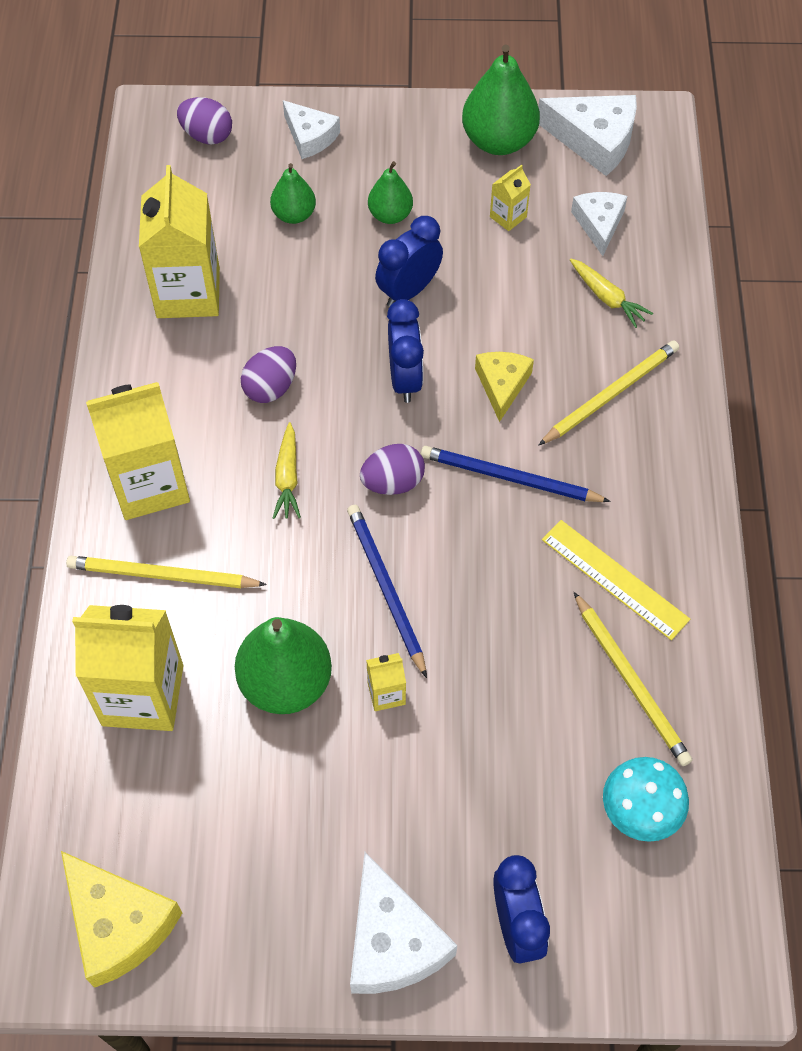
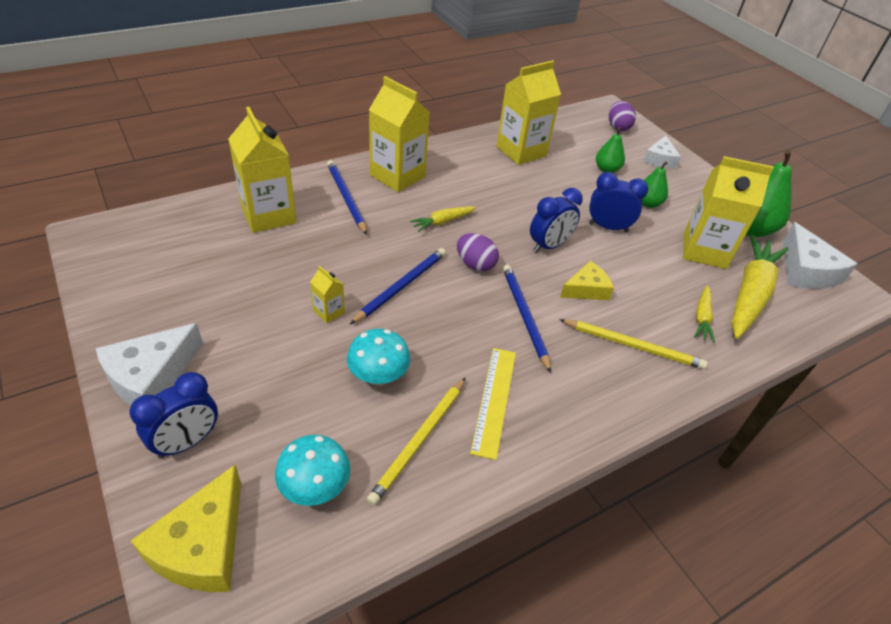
camera: 55 degrees right, 15 degrees down
yellow cheese [61,851,182,988] -> yellow cheese moved to [131,465,241,592]
yellow pencil [66,556,267,588] -> blue pencil [327,160,367,235]
green pear [235,617,332,714] -> none
purple egg [241,346,296,403] -> none
yellow carton [490,165,531,231] -> yellow carton [683,156,774,269], size x2.25
white cheese [571,192,627,256] -> yellow carrot [731,234,789,339]
none -> turquoise mushroom [347,329,410,385]

